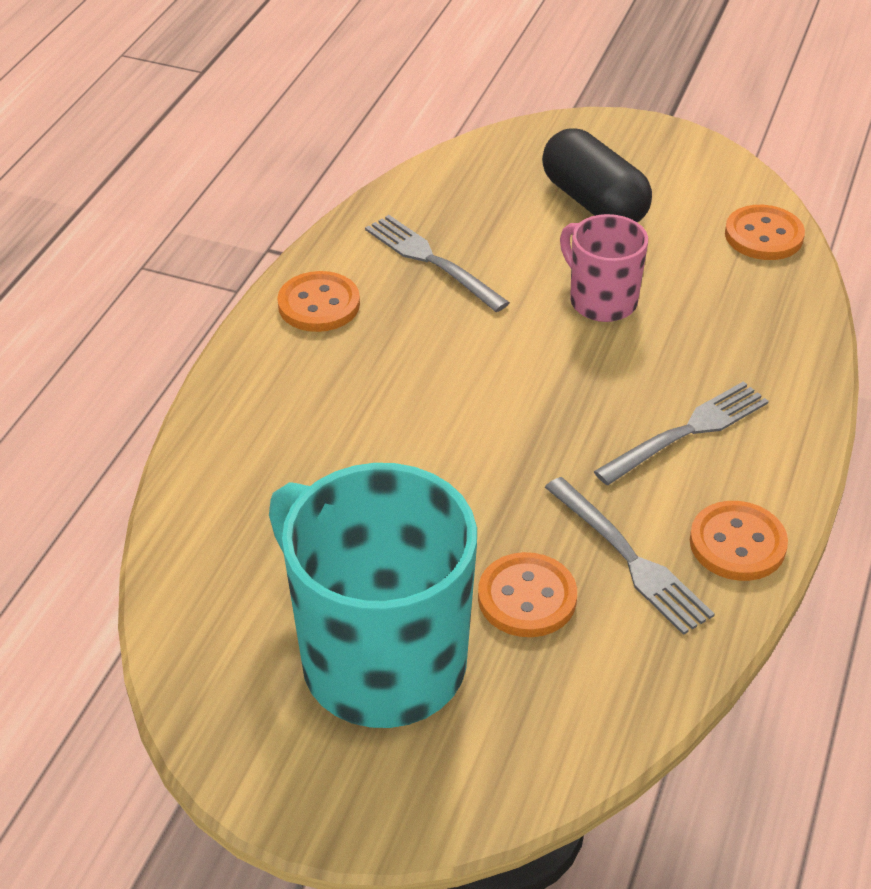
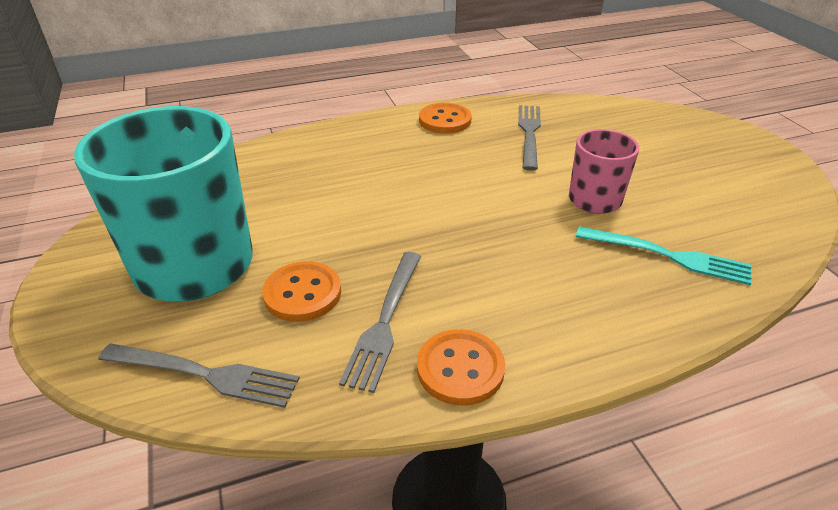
camera: 50 degrees right, 5 degrees down
black capsule [542,128,652,222] -> none
grey fork [594,381,769,485] -> grey fork moved to [98,344,300,408]
orange button [725,205,805,260] -> none
none -> turquoise fork [576,226,752,286]

